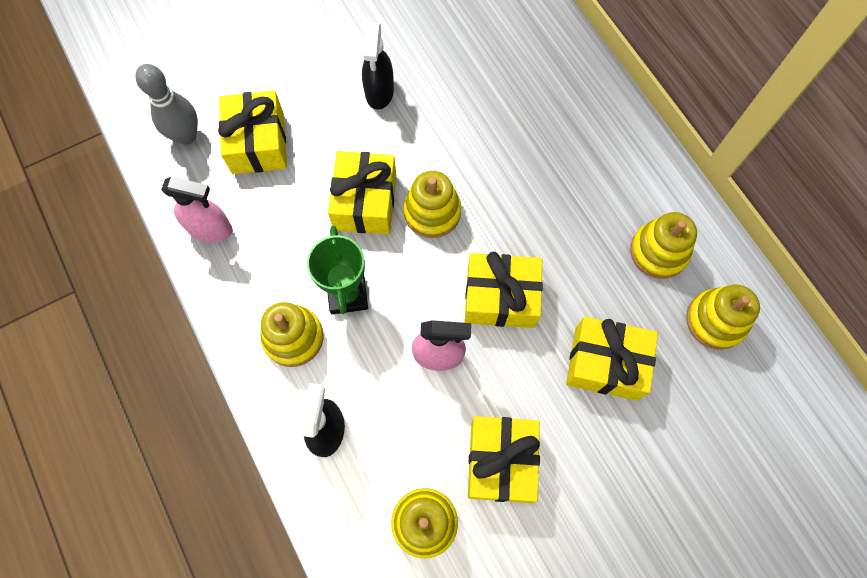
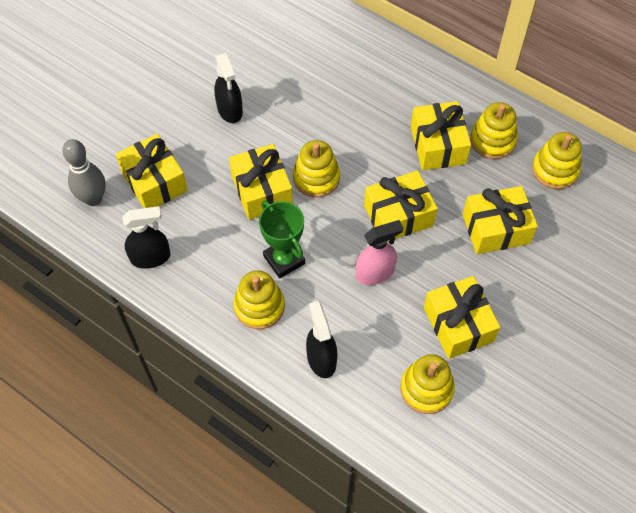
camera: 25 degrees left, 10 degrees down
pink spray bottle [161,176,232,243] -> black spray bottle [122,206,170,269]
none -> yellow gift [411,101,471,170]

